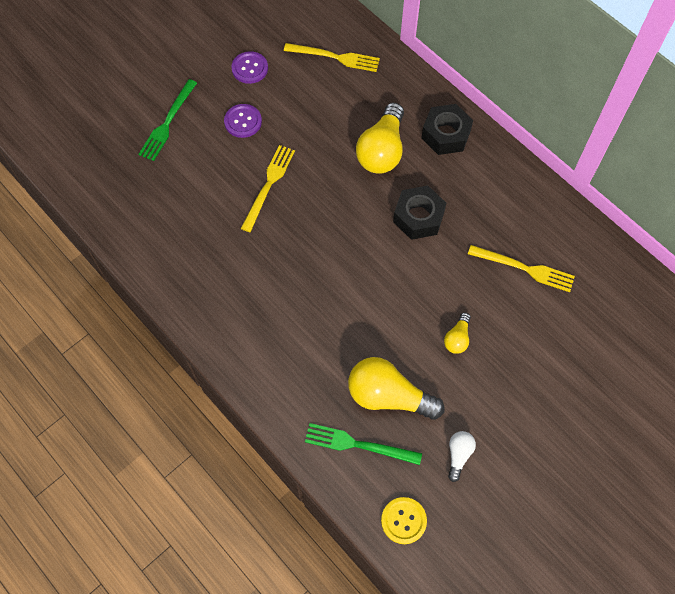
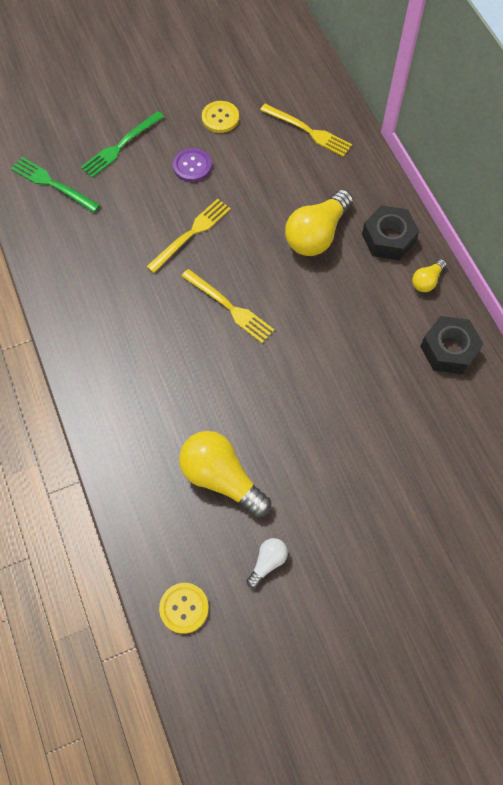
camera: 20 degrees right, 0 degrees up
purple button [231,51,268,84] -> yellow button [202,101,239,133]
green fork [305,423,422,465] -> green fork moved to [11,157,100,213]
black nut [393,186,446,240] -> black nut moved to [420,316,484,374]
yellow light bulb [444,313,471,354] -> yellow light bulb moved to [412,259,447,292]
yellow fork [468,245,575,292] -> yellow fork moved to [181,269,275,343]

